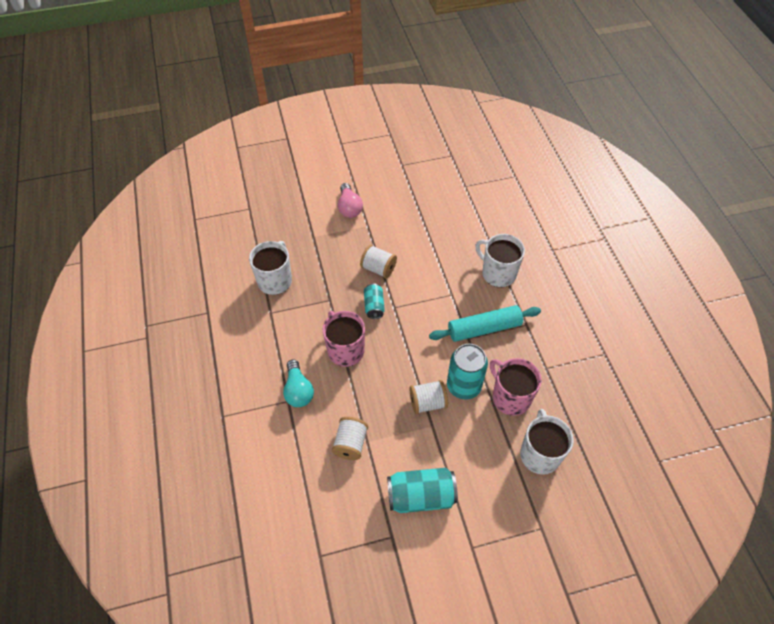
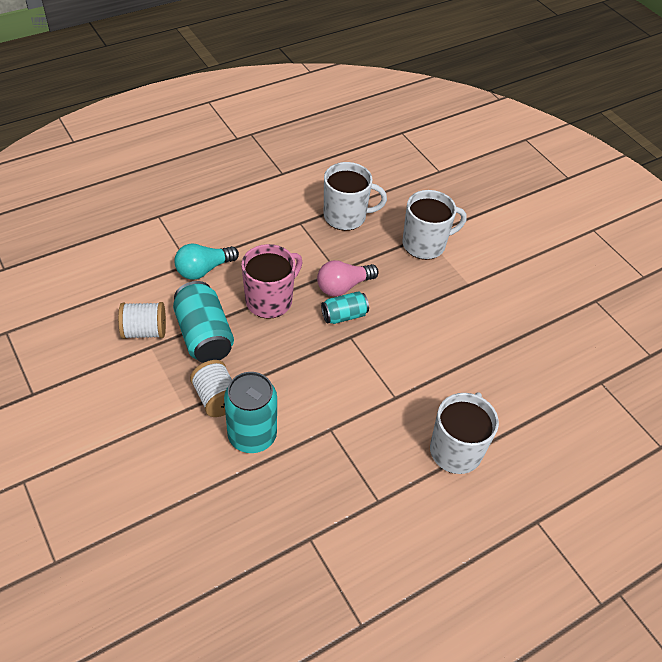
camera: 70 degrees right, 5 degrees down
pink light bulb [338,183,363,218] -> pink light bulb moved to [317,260,379,297]
white spool [360,245,397,278] -> none
turquoise can [387,468,458,513] -> turquoise can moved to [173,281,234,363]
turquoise rolling pin [429,305,541,342] -> none
pink mug [490,358,542,416] -> none
white mug [520,409,574,475] -> white mug moved to [403,190,467,260]

